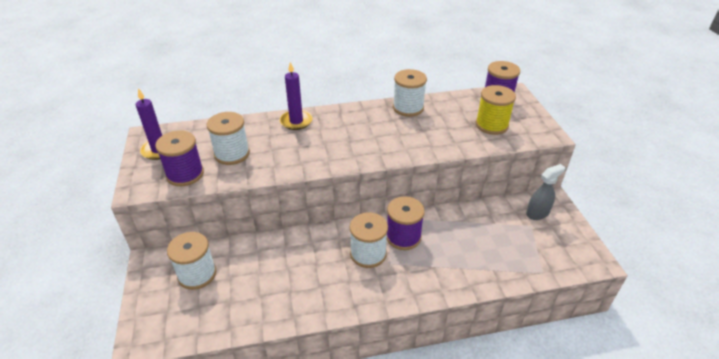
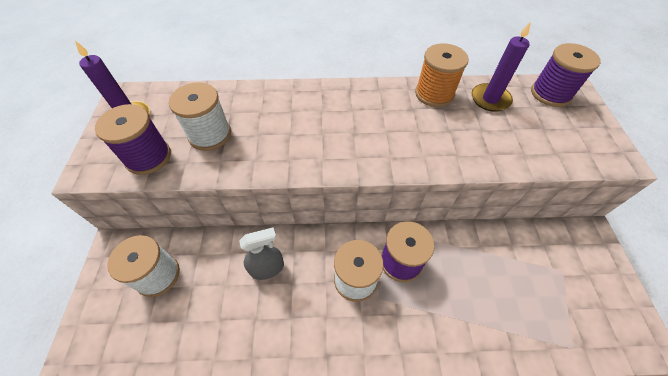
camera: 10 degrees right, 15 degrees up
purple candle [280,62,313,130] -> purple candle moved to [472,21,531,112]
white spool [393,69,427,117] -> orange spool [415,44,469,107]
yellow spool [476,85,516,135] -> none
grey spray bottle [526,164,565,220] -> grey spray bottle moved to [239,227,284,280]

